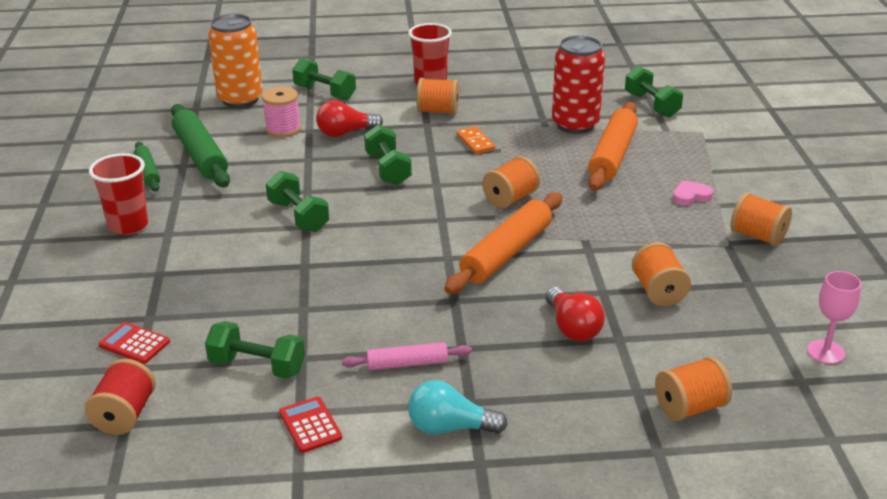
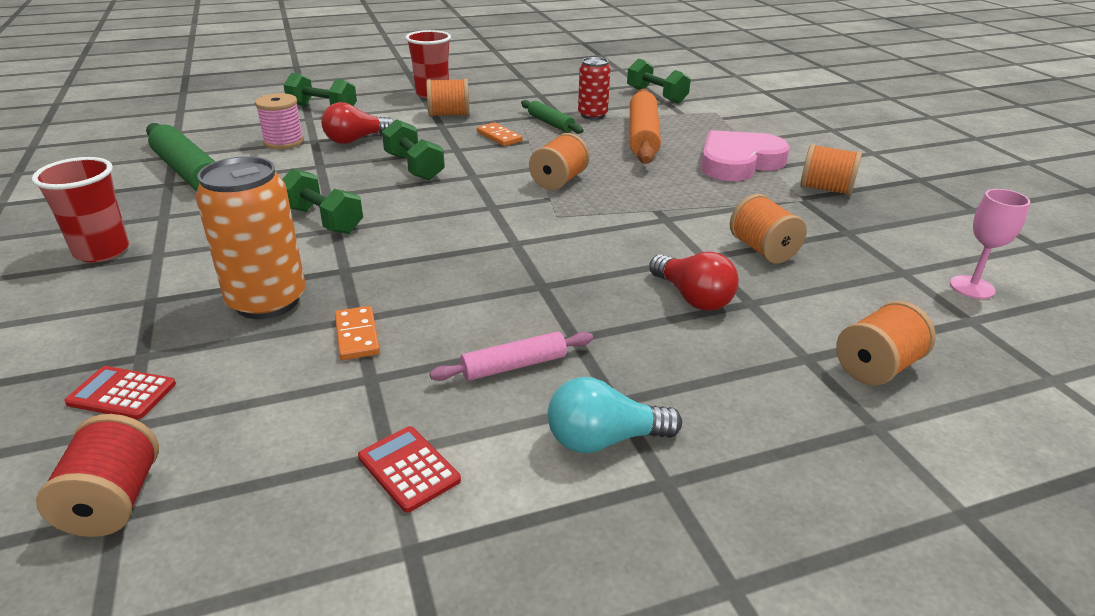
camera: 15 degrees left, 0 degrees up
green rolling pin [134,142,160,192] -> green rolling pin moved to [521,100,584,134]
green dumbbell [205,321,305,379] -> none
orange can [208,14,263,108] -> orange can moved to [195,156,305,319]
orange rolling pin [444,192,563,294] -> none
red can [552,35,605,134] -> red can [578,57,610,120], size x0.61
pink heart [673,180,713,205] -> pink heart [701,130,790,181], size x2.25
none -> orange domino [335,306,380,360]

